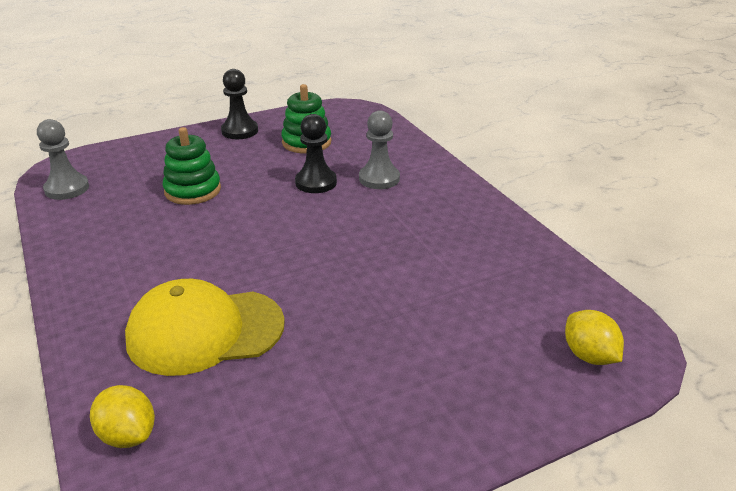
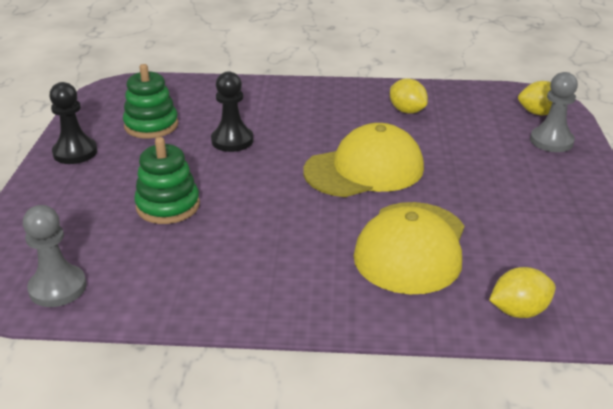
camera: 60 degrees left, 0 degrees up
grey pawn [359,110,400,189] -> grey pawn moved to [530,72,578,152]
none -> yellow cap [303,123,424,197]
none -> yellow lemon [390,78,428,114]

